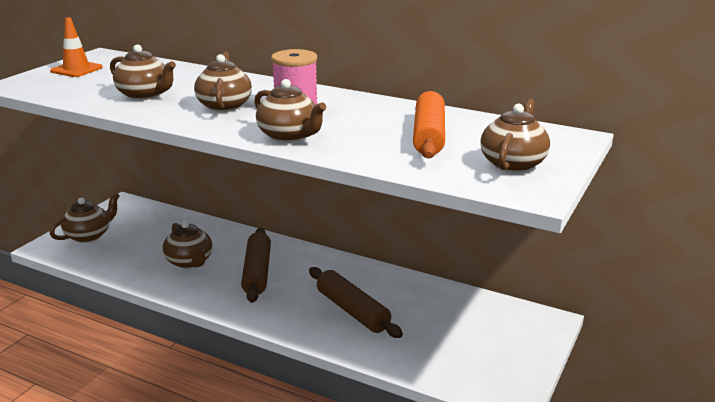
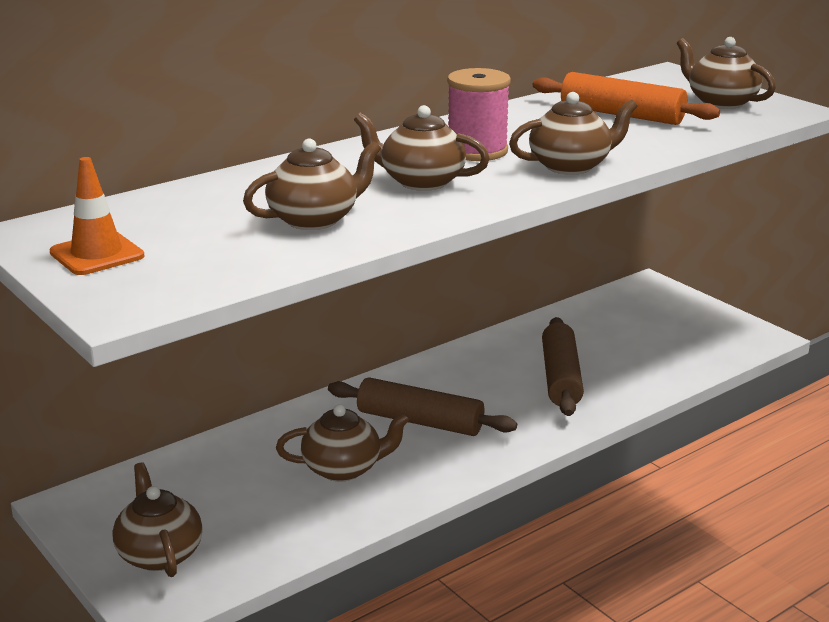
camera: 65 degrees left, 0 degrees up
brown rolling pin [309,267,403,338] -> brown rolling pin turned 75 degrees counterclockwise [542,317,584,416]

